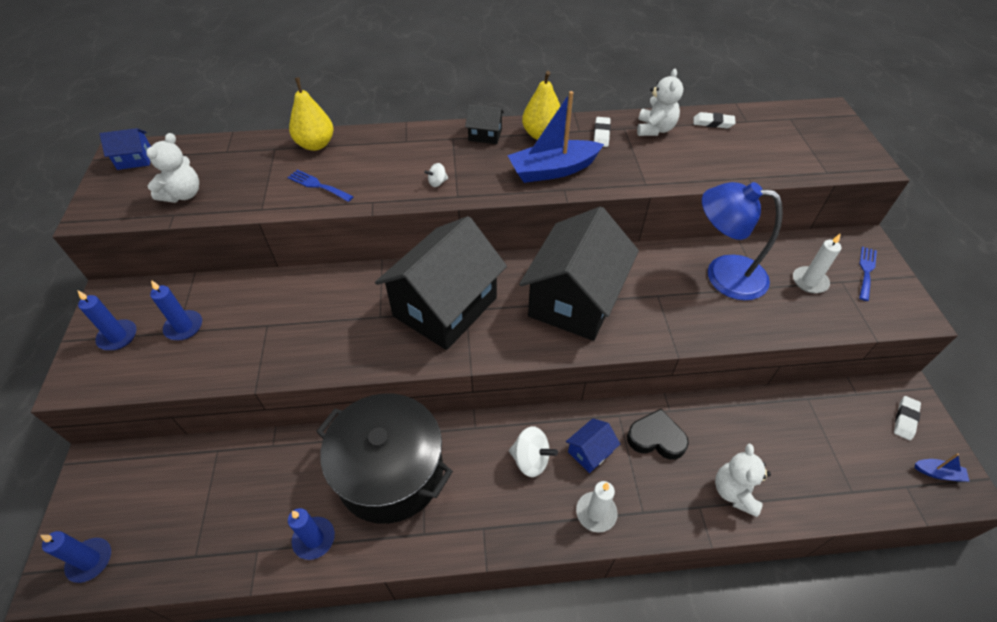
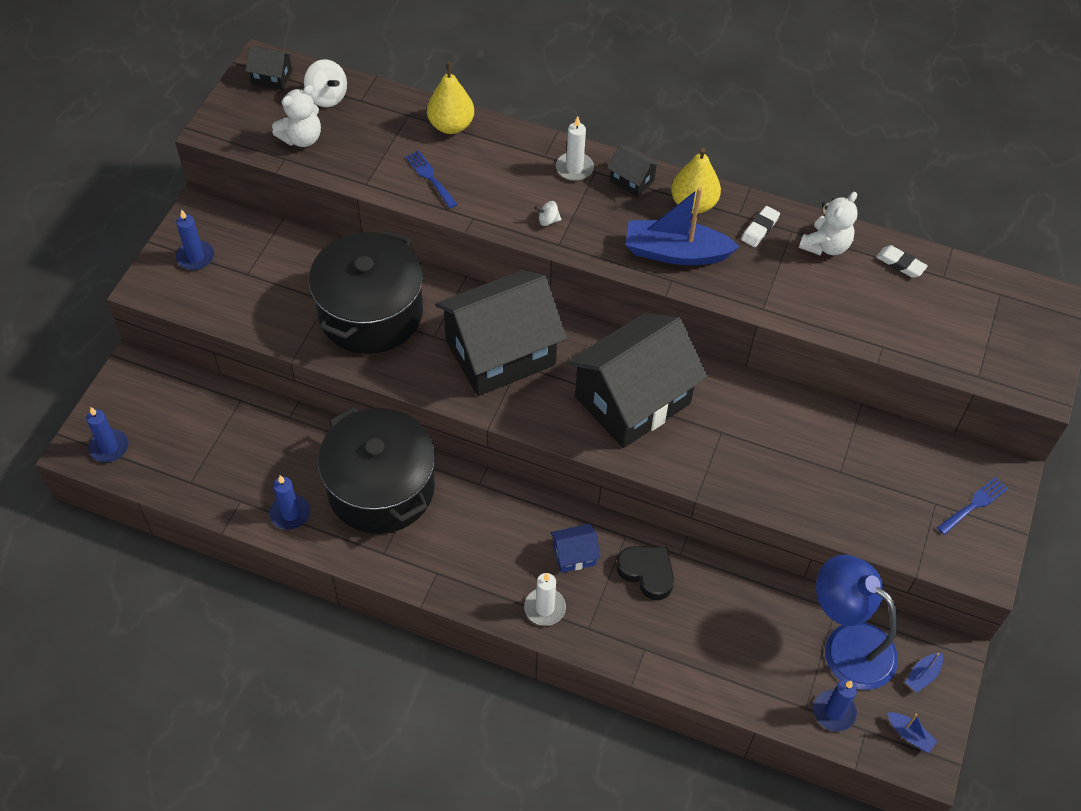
camera: 25 degrees right, 5 degrees up
blue house [100,128,151,170] -> black house [246,46,293,90]
blue candle [150,280,202,340] -> blue candle moved to [813,679,857,732]
white spinning top [509,426,558,477] -> white spinning top moved to [304,59,347,107]
blue lamp [702,182,783,300] -> blue lamp moved to [816,555,898,690]
white teddy bear [715,444,771,517] -> none
white candle [793,233,842,293] -> white candle moved to [556,116,594,181]
white eraser [894,396,921,440] -> blue boat [905,653,943,693]
none -> black pot [309,230,423,354]

